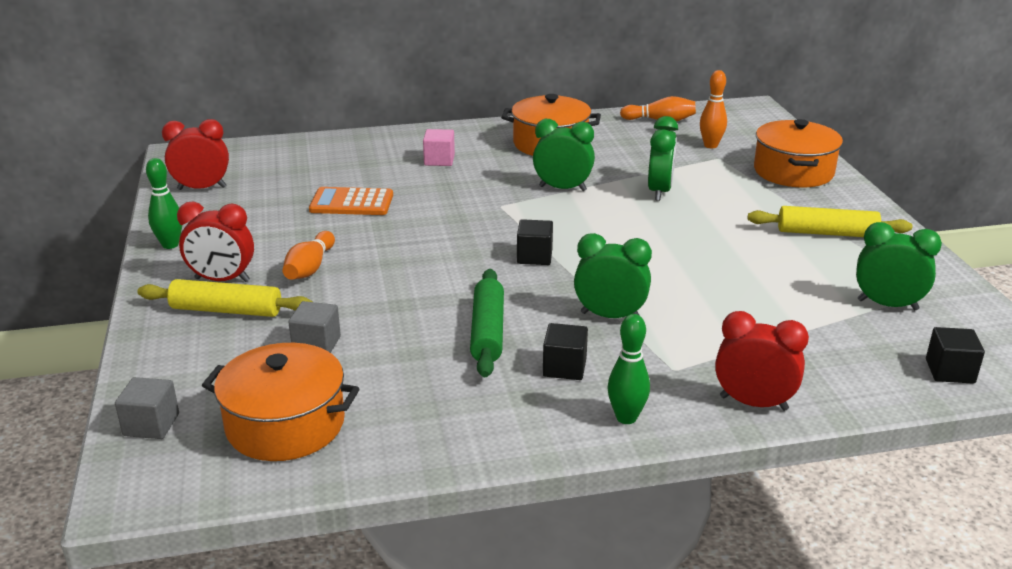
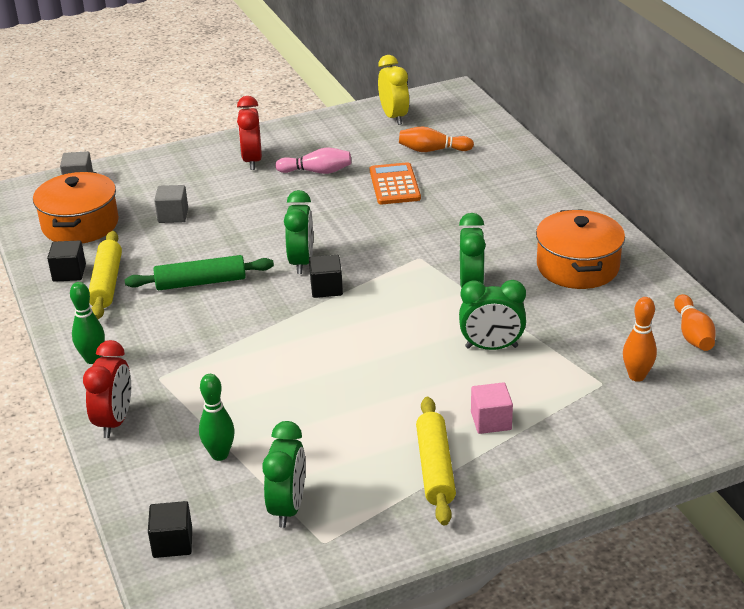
camera: 80 degrees right, 5 degrees up
yellow rolling pin [137,279,313,317] -> yellow rolling pin moved to [89,231,122,319]
green bowling pin [146,158,182,249] -> green bowling pin moved to [199,374,235,461]
red clock [162,119,229,190] -> yellow clock [378,55,409,125]
orange bowling pin [282,231,335,280] -> orange bowling pin moved to [399,127,474,152]
pink cube [423,129,455,166] -> pink cube moved to [471,382,513,434]
black cube [543,323,588,380] -> black cube moved to [47,241,86,282]
green clock [574,233,652,318] -> green clock moved to [284,190,313,274]
orange pot [754,119,843,187] -> none
none -> pink bowling pin [275,147,351,174]

